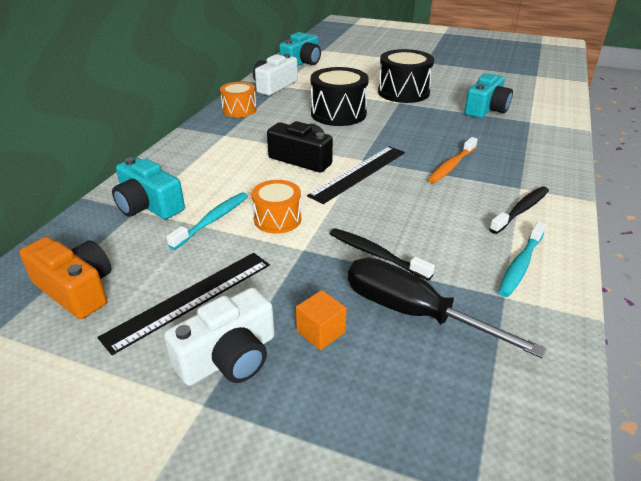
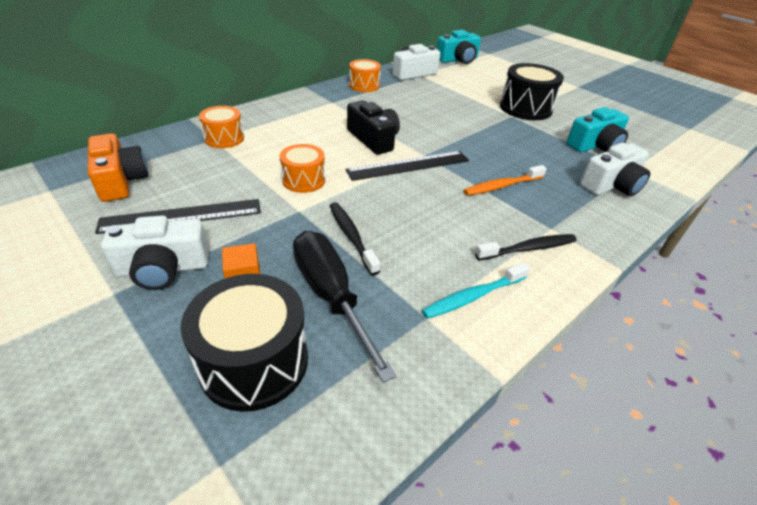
camera: 25 degrees right, 5 degrees up
turquoise camera [112,157,185,219] -> orange drum [199,106,244,148]
turquoise toothbrush [166,192,248,250] -> none
black drum [311,67,369,126] -> black drum moved to [181,274,308,412]
none -> white camera [580,143,650,196]

